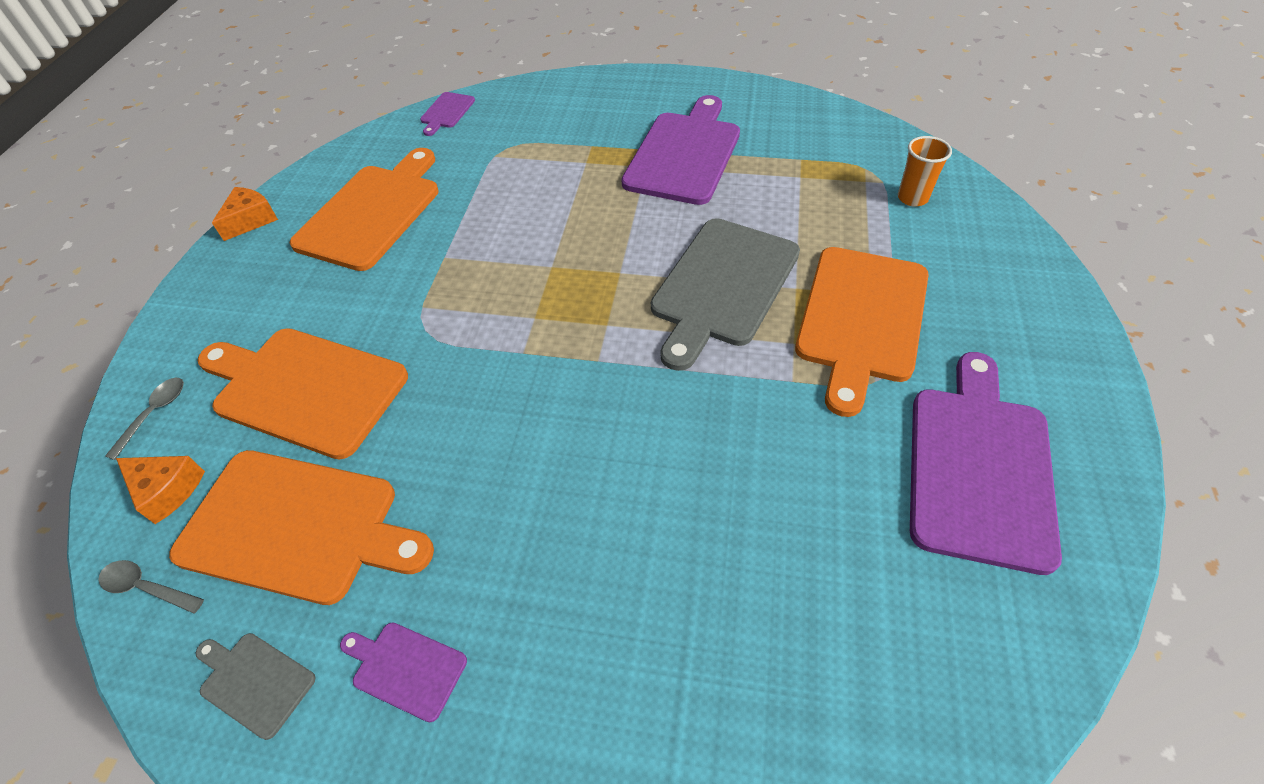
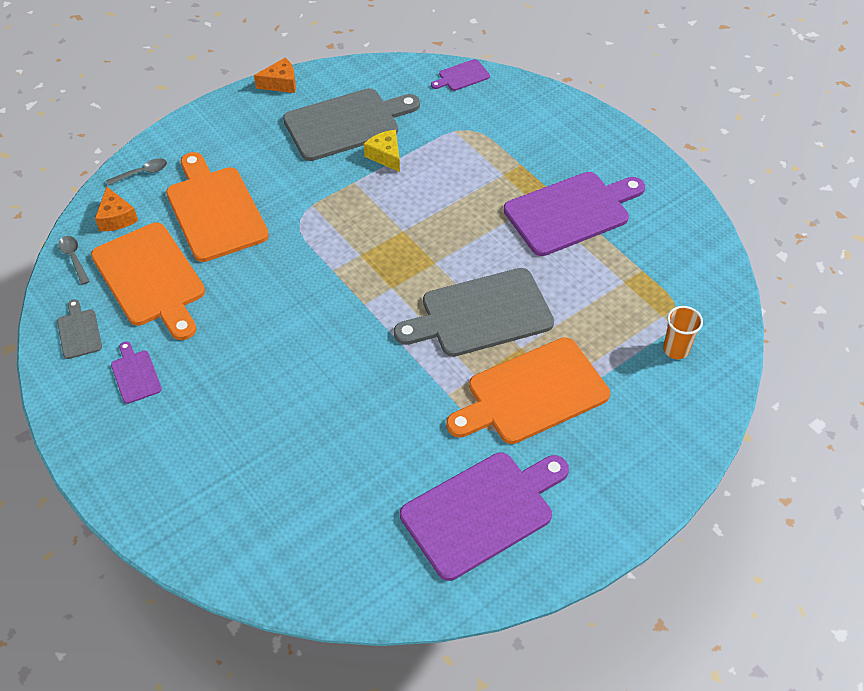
camera: 40 degrees right, 0 degrees up
orange cutting board [290,148,439,271] -> grey cutting board [283,88,420,161]
none -> yellow cheese [364,130,400,172]

